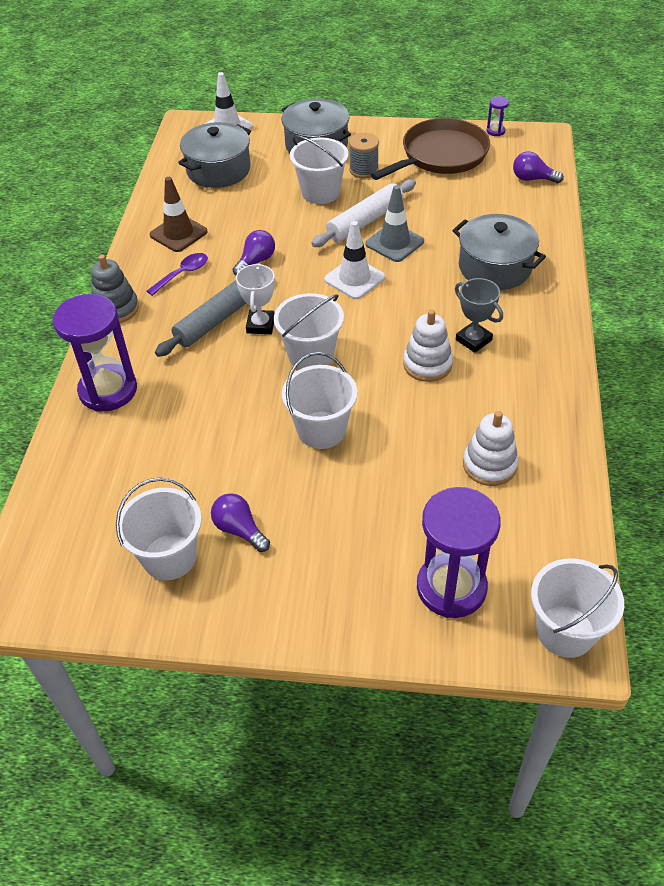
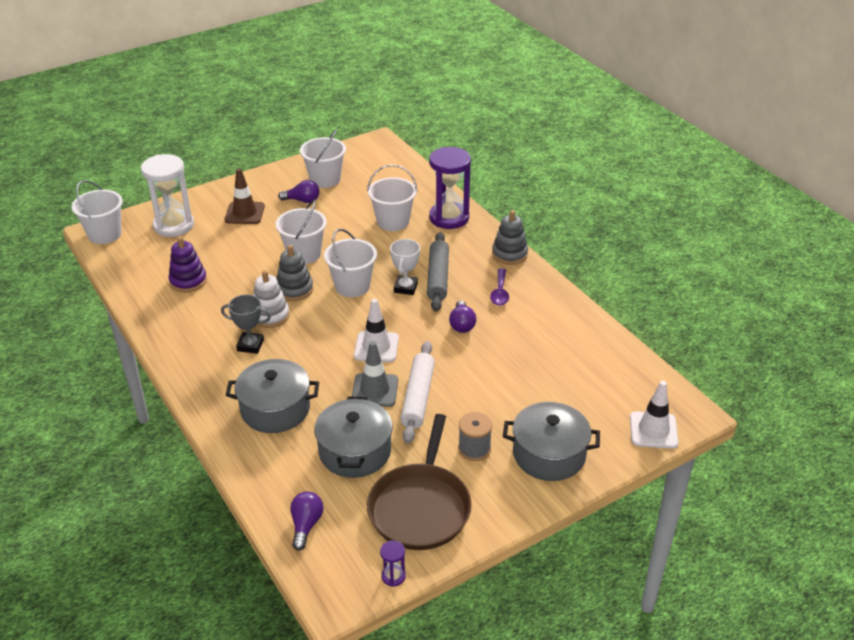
camera: 140 degrees right, 10 degrees down
brown traffic cone [150,177,208,252] -> brown traffic cone moved to [225,168,265,224]
grey pot [178,122,251,188] -> grey pot moved to [314,397,393,478]
white trophy [236,263,275,334] -> white trophy turned 45 degrees clockwise [390,239,420,295]
white bucket [290,135,348,204] -> white bucket moved to [367,164,418,231]
purple hourglass [417,487,501,618] -> white hourglass [141,154,194,237]
white stacking toy [463,411,519,486] -> purple stacking toy [169,237,207,292]
purple light bulb [513,151,564,183] -> purple light bulb turned 60 degrees counterclockwise [290,491,324,550]
none -> grey stacking toy [277,245,313,301]

